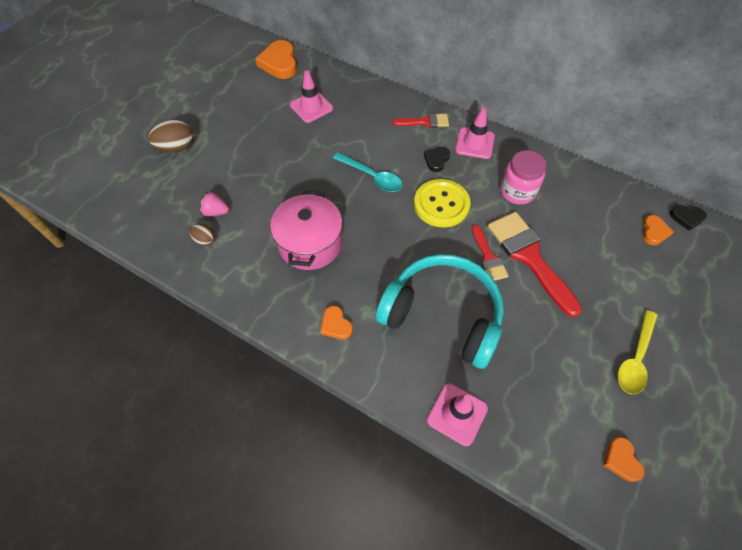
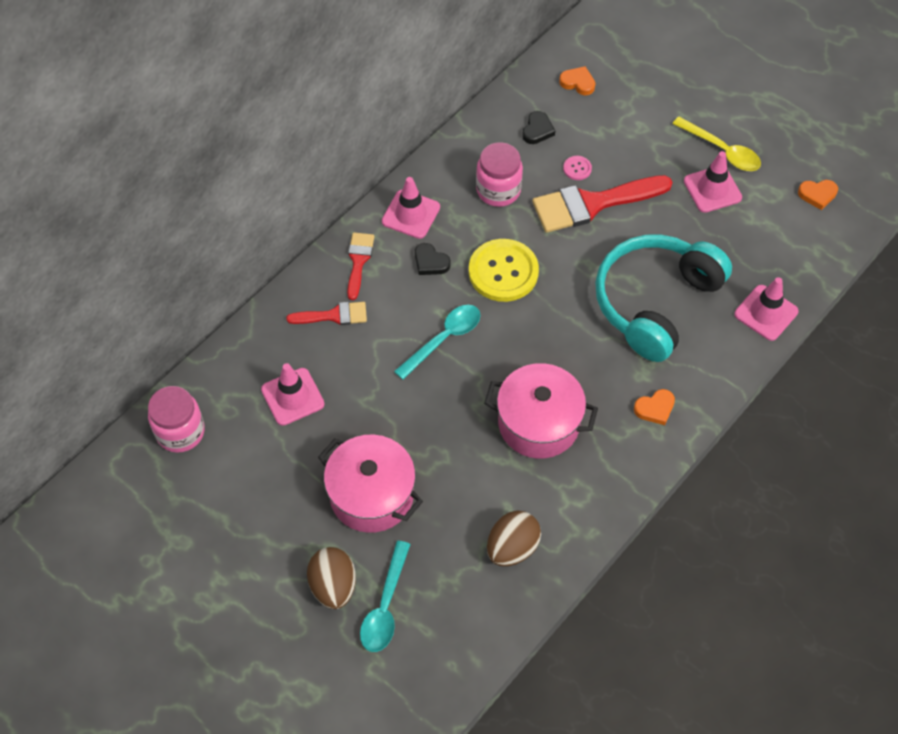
camera: 80 degrees left, 0 degrees up
brown egg [189,224,215,246] -> brown egg [487,511,541,566], size x1.73
pink strawberry [199,191,229,217] -> none
orange heart [255,40,297,79] -> pink jar [148,386,205,453]
red brush [472,225,508,281] -> red brush moved to [286,302,367,325]
black heart [670,205,707,231] -> black heart moved to [522,111,555,144]
none -> pink pot [318,435,423,533]
none -> turquoise spoon [360,541,411,652]
none -> pink button [563,156,592,180]
none -> pink traffic cone [684,151,742,213]

